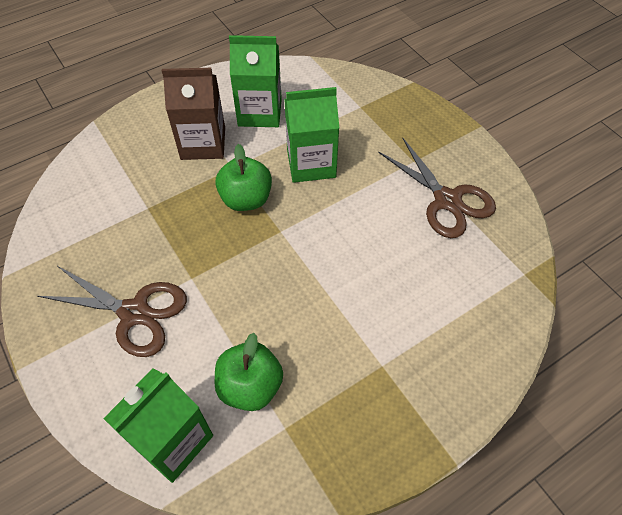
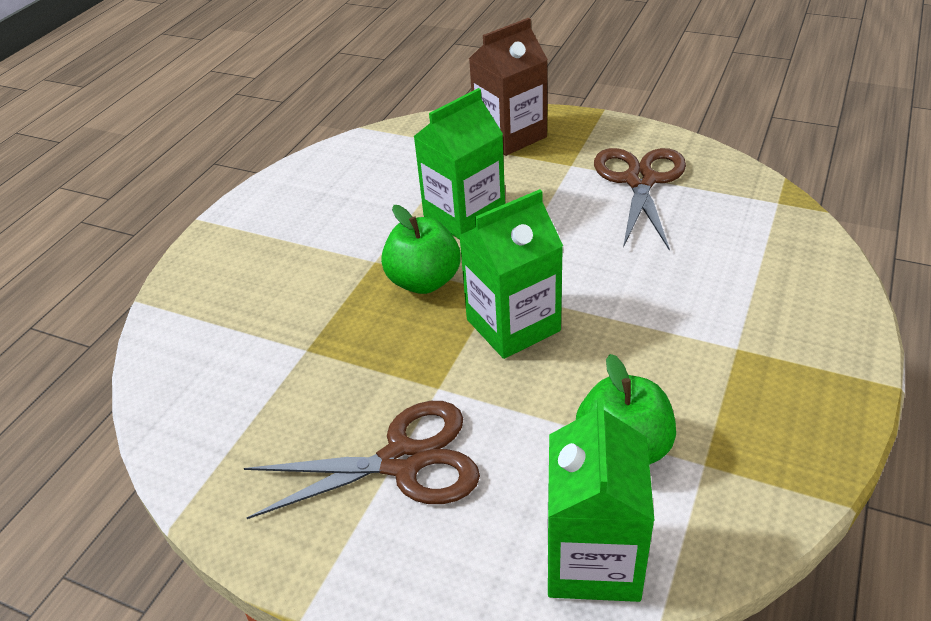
camera: 30 degrees left, 15 degrees down
brown carton [162,68,225,160] -> brown carton moved to [469,18,548,156]
green carton [229,35,282,127] -> green carton moved to [459,189,563,359]
brown scissors [378,137,496,238] -> brown scissors turned 105 degrees counterclockwise [594,148,686,251]

